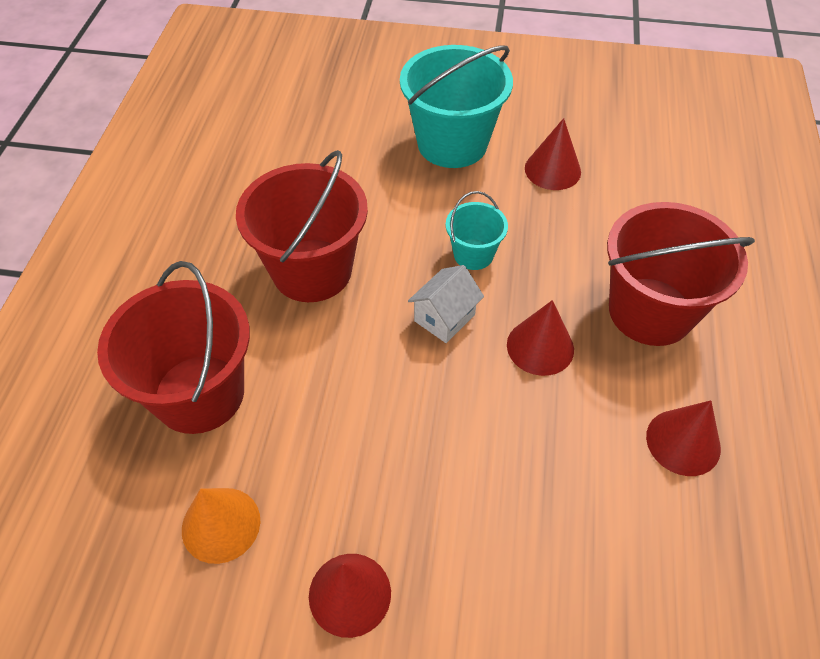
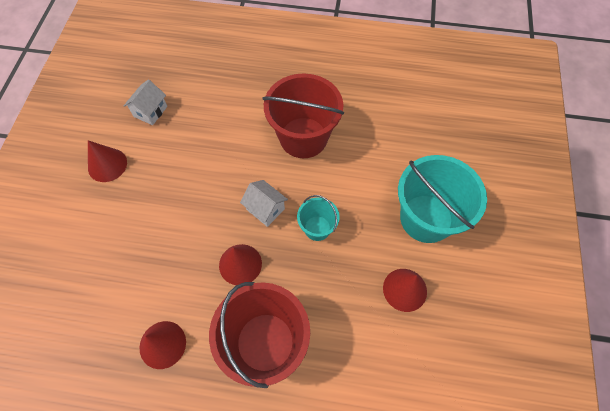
camera: 90 degrees right, 10 degrees up
red bucket [97,261,250,434] -> none
orange cone [182,488,260,564] -> white house [124,79,167,125]

